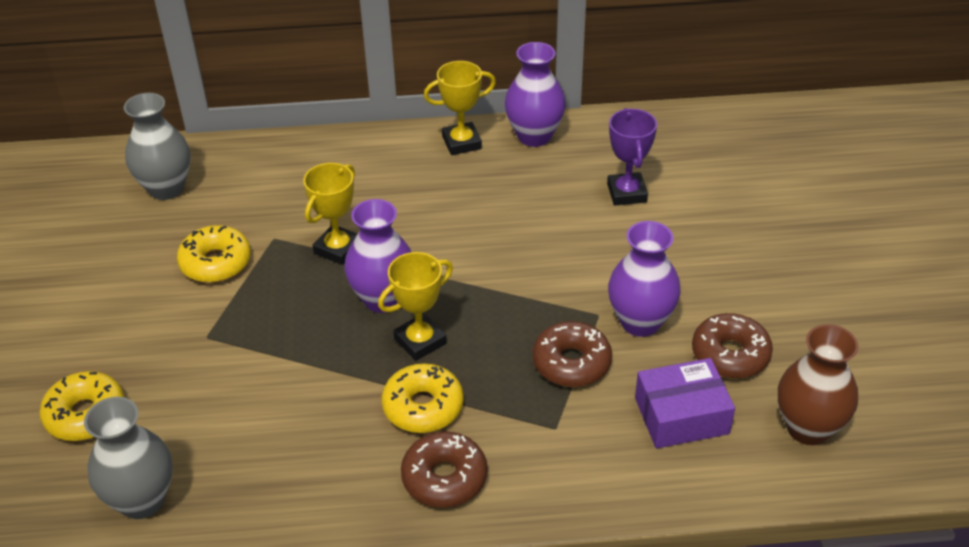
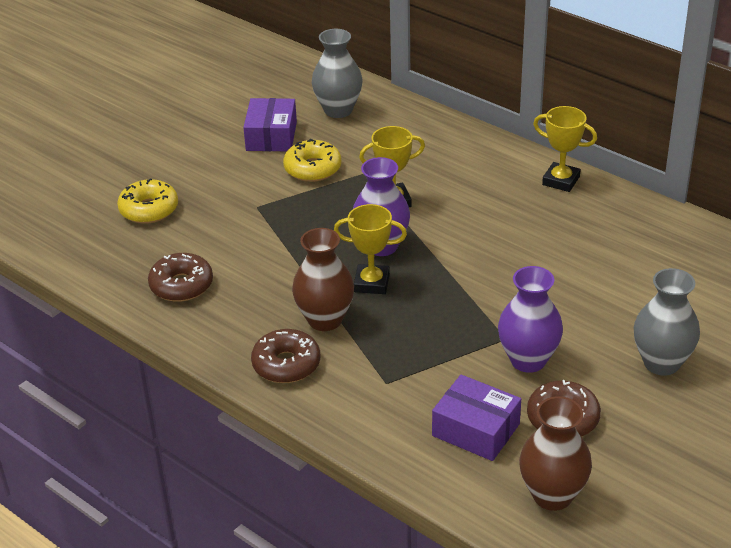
camera: 45 degrees right, 5 degrees down
grey vase [84,397,173,519] -> grey vase moved to [634,268,700,376]
yellow donut [381,363,464,433] -> brown vase [292,228,354,331]
purple vase [505,42,566,147] -> none
brown donut [532,321,612,387] -> brown donut moved to [148,253,213,302]
purple trophy [607,108,657,205] -> none
none -> purple box [243,98,297,151]

